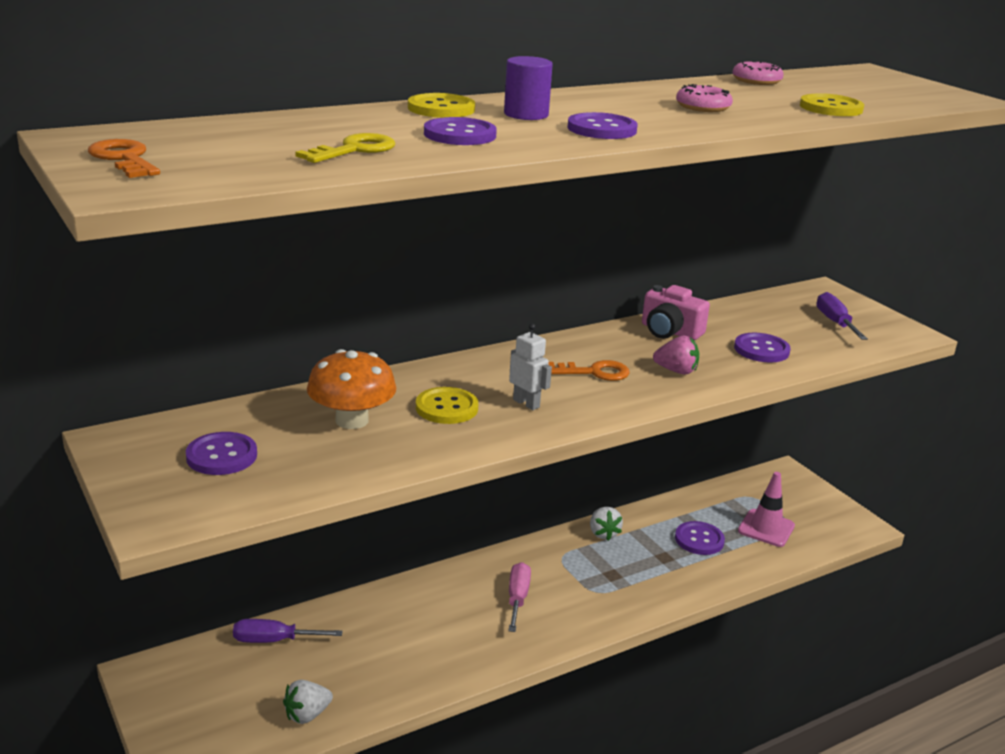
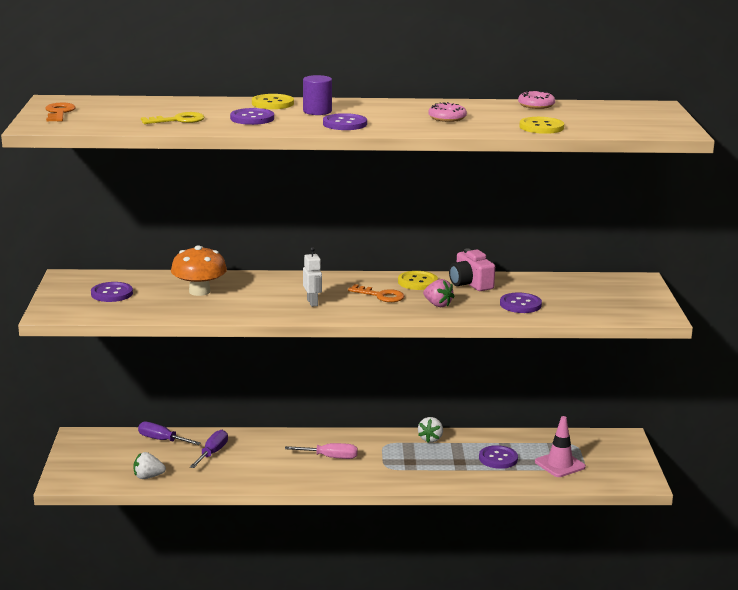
camera: 30 degrees right, 5 degrees down
yellow button [416,387,478,424] -> yellow button moved to [398,271,438,290]
pink screwdriver [508,562,531,632] -> pink screwdriver turned 60 degrees clockwise [285,443,358,459]
purple screwdriver [816,292,868,340] -> purple screwdriver moved to [190,430,228,468]

